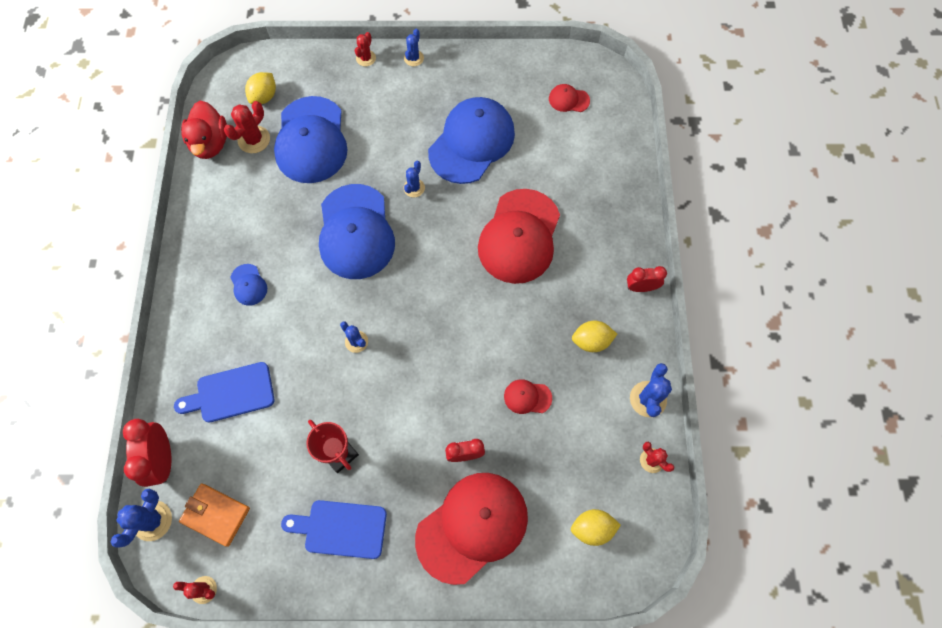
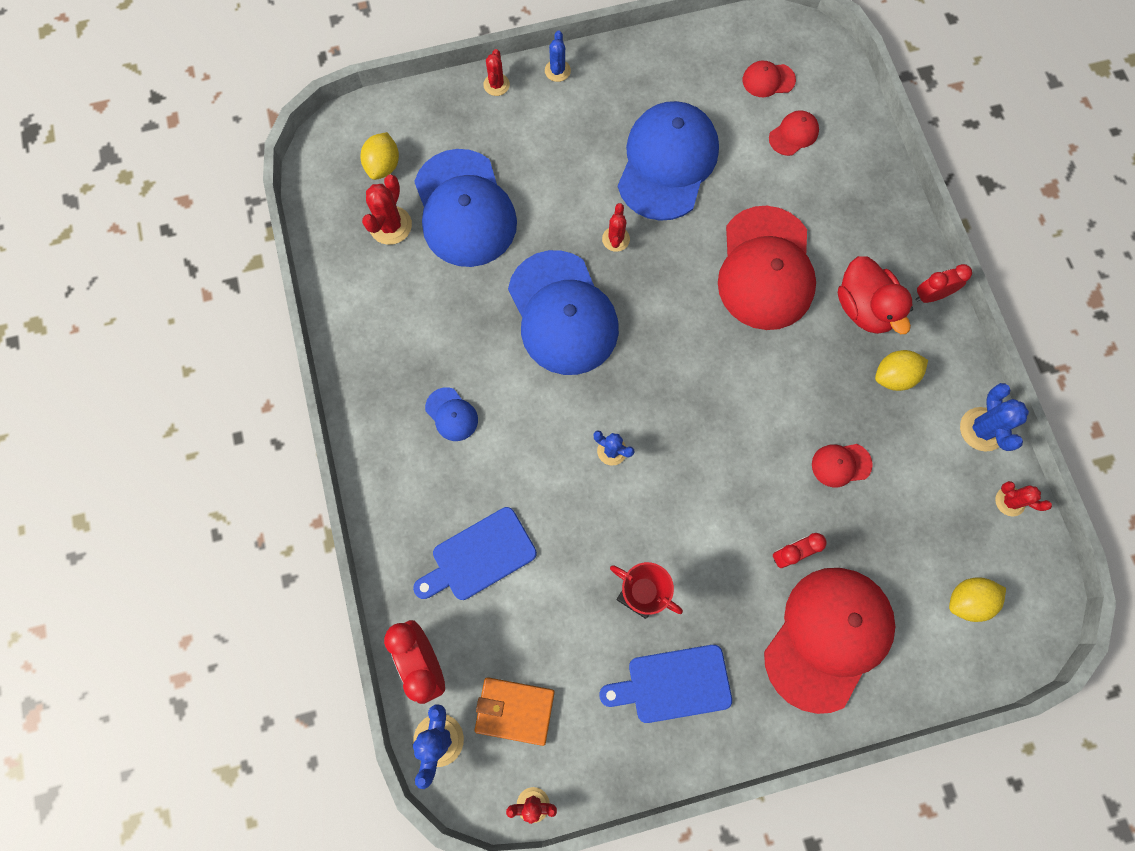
camera: 15 degrees left, 5 degrees up
red duck [181,101,227,159] -> red duck moved to [838,256,913,334]
blue cactus [403,161,425,197] -> red cactus [602,203,630,252]
none -> red cap [769,110,819,156]

